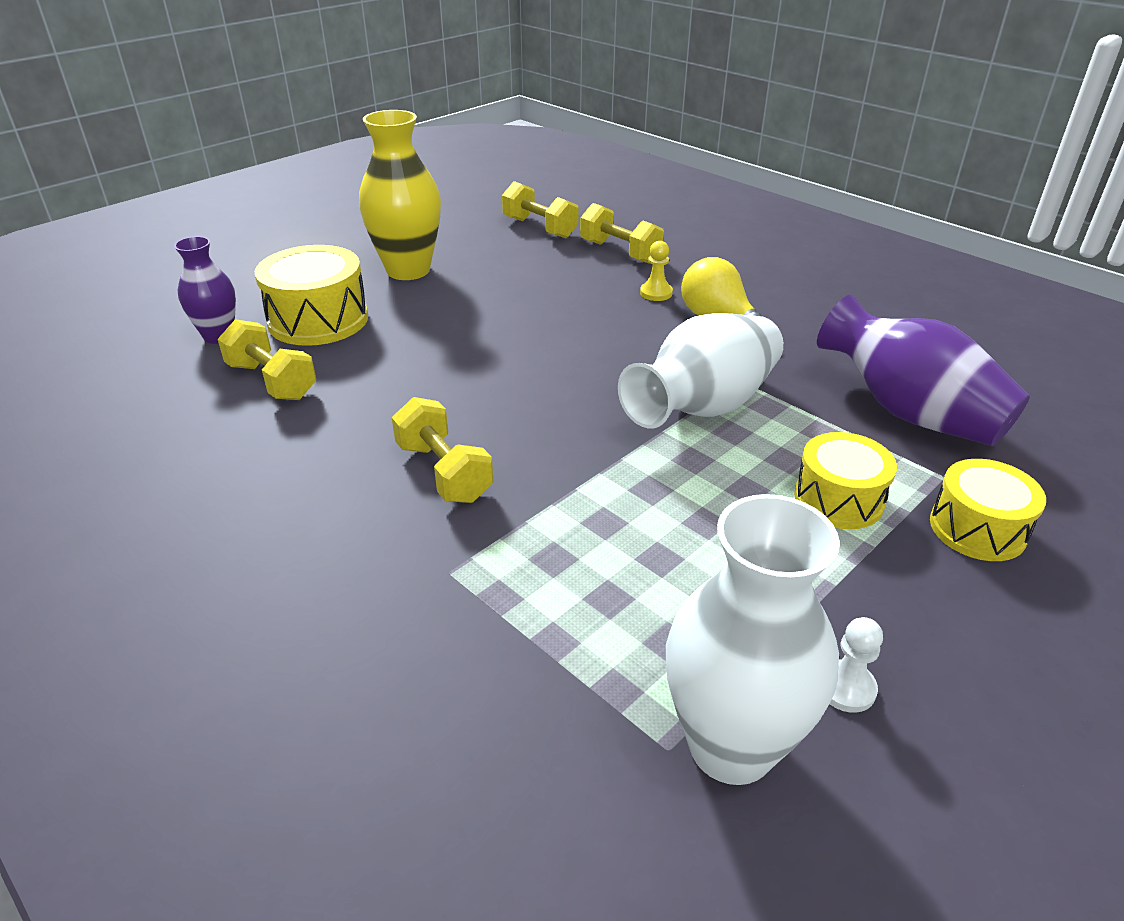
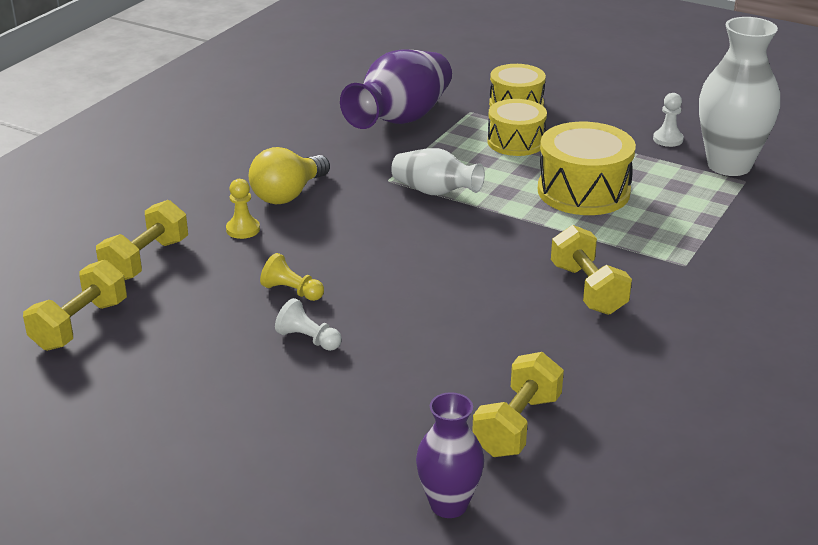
camera: 105 degrees left, 5 degrees down
yellow drum [255,245,368,346] -> yellow drum moved to [538,122,636,215]
yellow vase [359,110,441,280] -> none
yellow dumbbell [392,397,493,503] -> yellow dumbbell turned 60 degrees counterclockwise [551,225,632,315]
white vase [618,313,784,428] -> white vase [391,148,485,195], size x0.59
none -> yellow pawn [260,253,324,301]
none -> white pawn [275,298,342,351]

